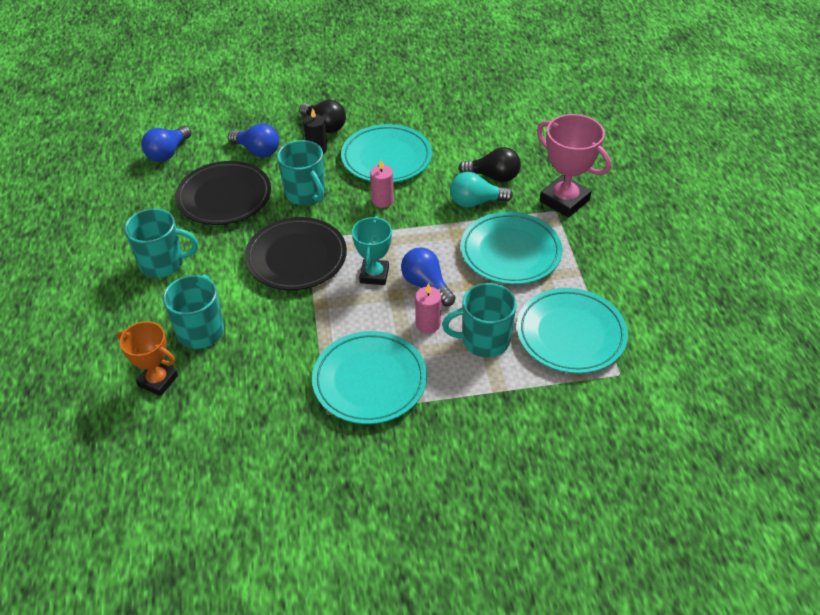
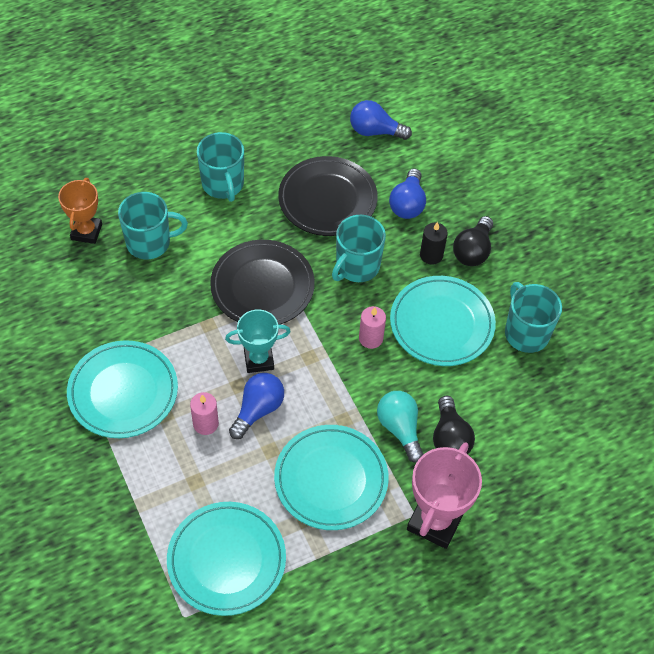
camera: 70 degrees right, 10 degrees up
turquoise mug [442,283,517,357] -> turquoise mug moved to [505,282,562,353]

